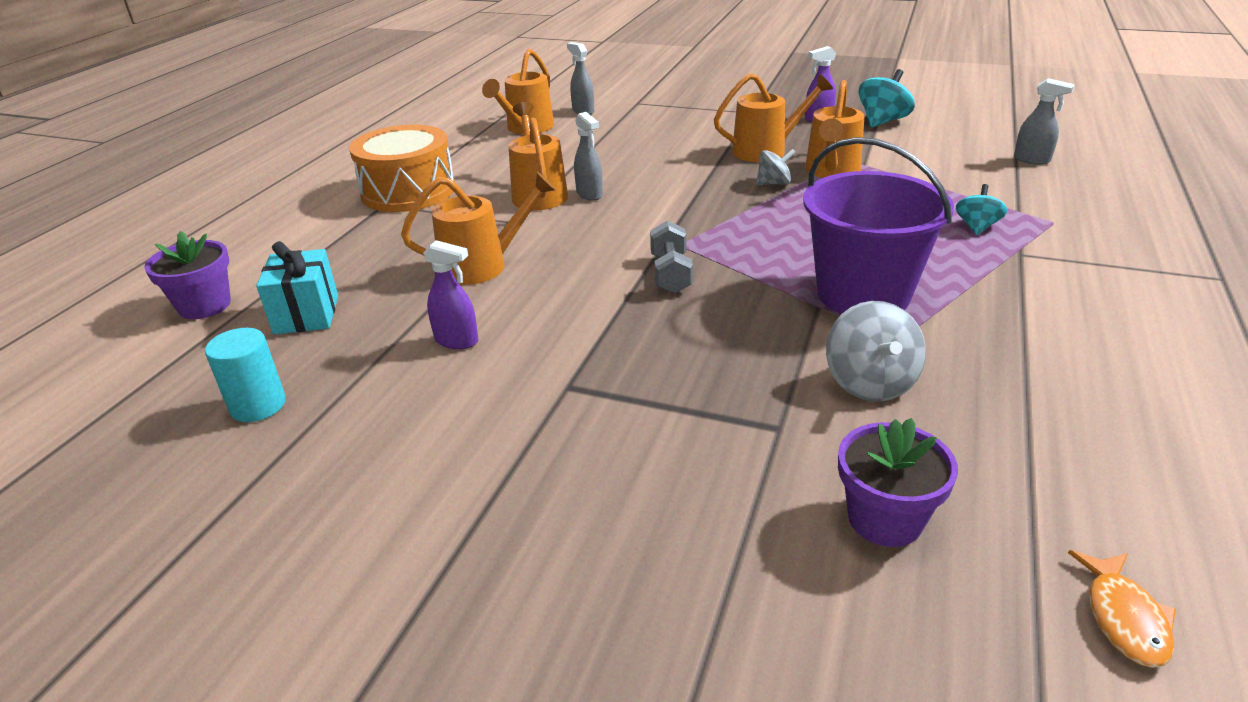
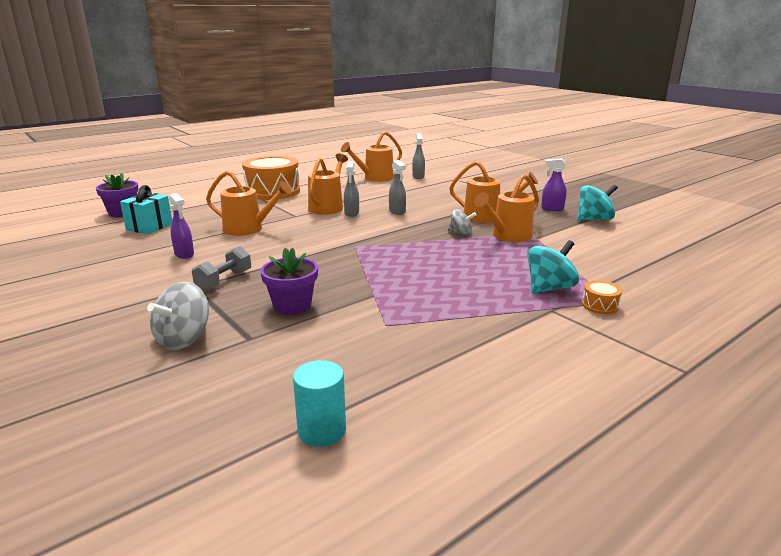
camera: 30 degrees right, 10 degrees down
turquoise cylinder [205,328,286,422] -> turquoise cylinder moved to [293,360,346,447]
grey dumbbell [650,220,693,294] -> grey dumbbell moved to [192,246,251,292]
purple bucket [803,137,954,314] -> none
grey spinning top [826,301,926,402] -> grey spinning top moved to [147,282,209,350]
purple flower pot [838,418,958,547] -> purple flower pot moved to [260,248,318,315]
turquoise spinning top [956,184,1008,235] -> turquoise spinning top [527,240,579,294], size x1.57
grey spray bottle [1014,78,1075,165] -> grey spray bottle moved to [389,160,406,215]
orange fish [1068,550,1176,668] -> none
none -> orange drum [582,280,622,314]

